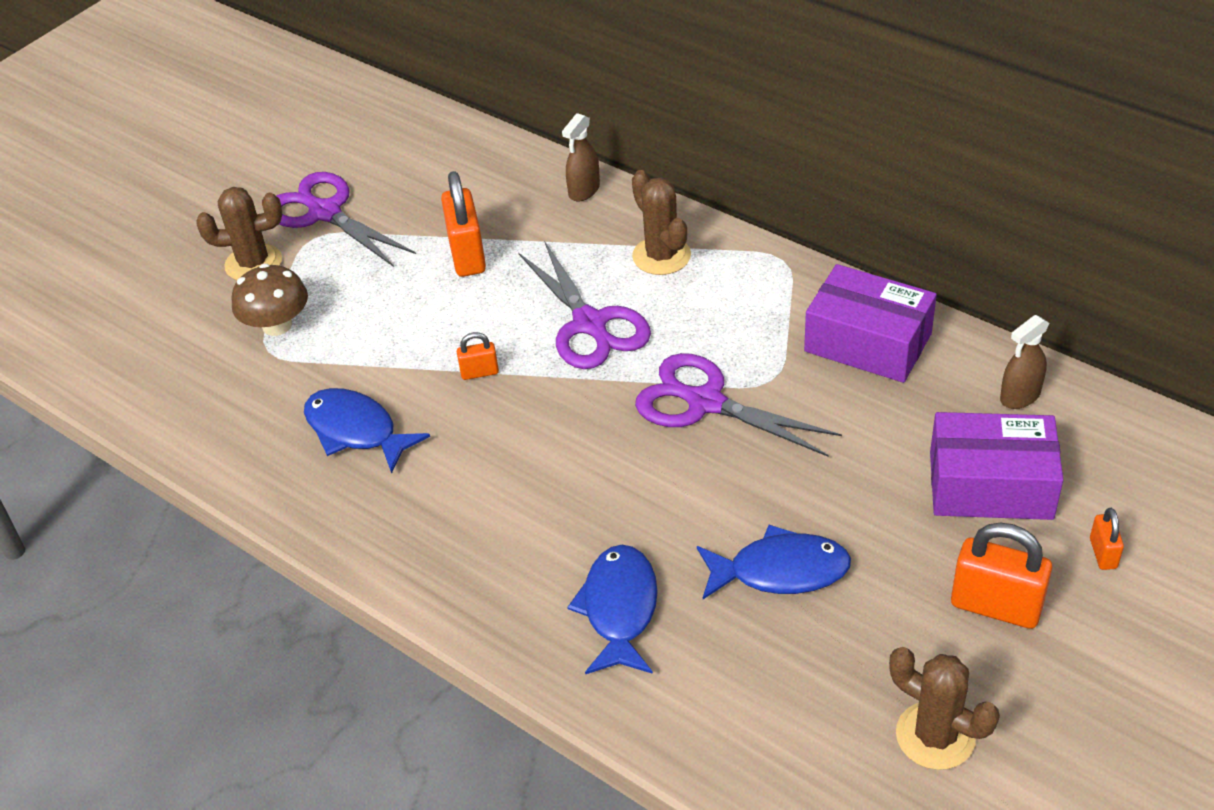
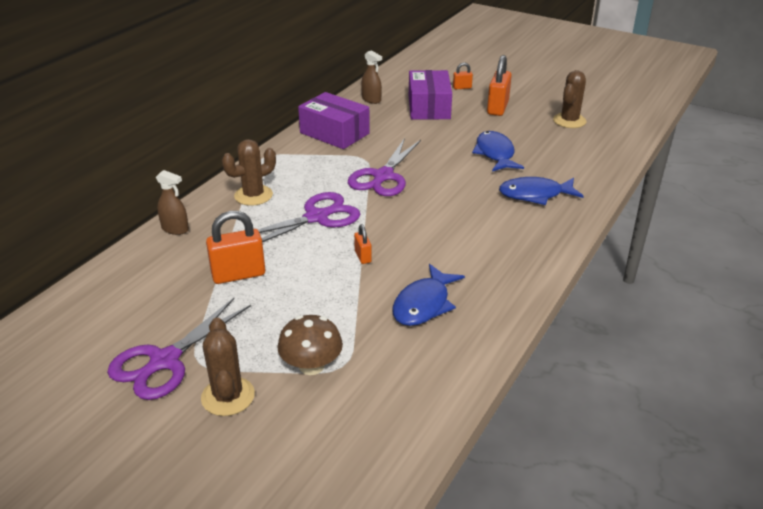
camera: 100 degrees left, 10 degrees down
purple box [804,264,937,383] -> purple box turned 75 degrees counterclockwise [298,92,370,149]

